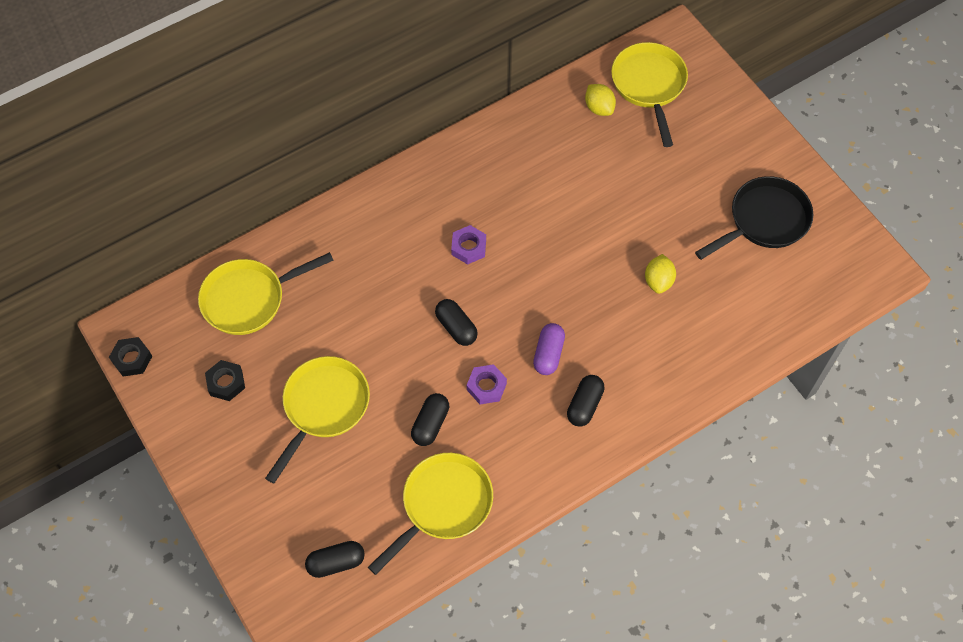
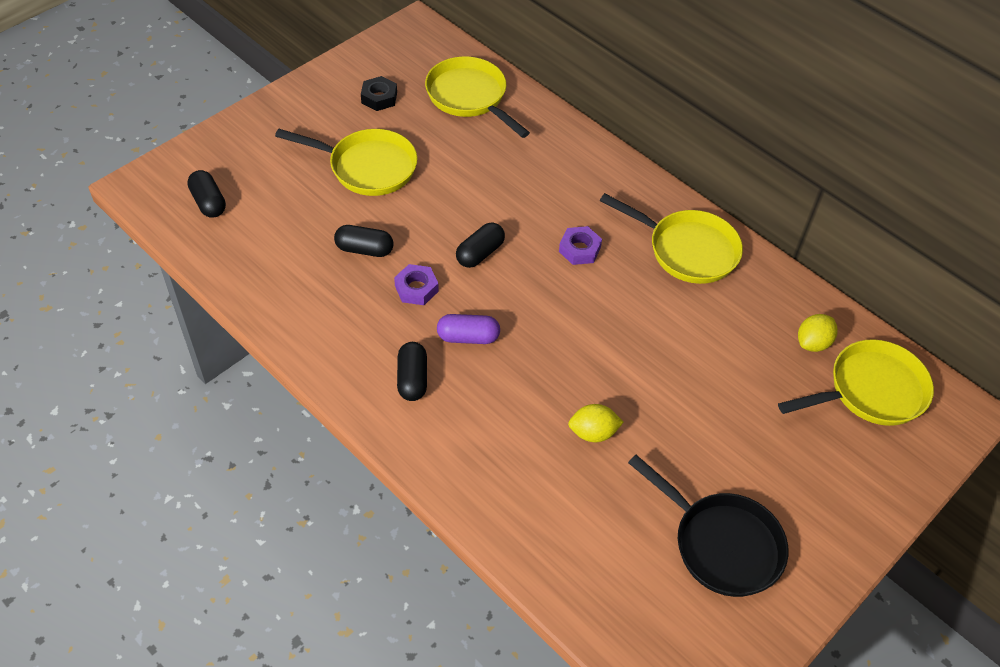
camera: 75 degrees right, 10 degrees down
black nut [109,337,152,377] -> none
yellow pan [368,453,493,575] -> yellow pan moved to [600,193,743,284]
black capsule [567,375,605,427] -> black capsule turned 75 degrees clockwise [397,342,427,401]

